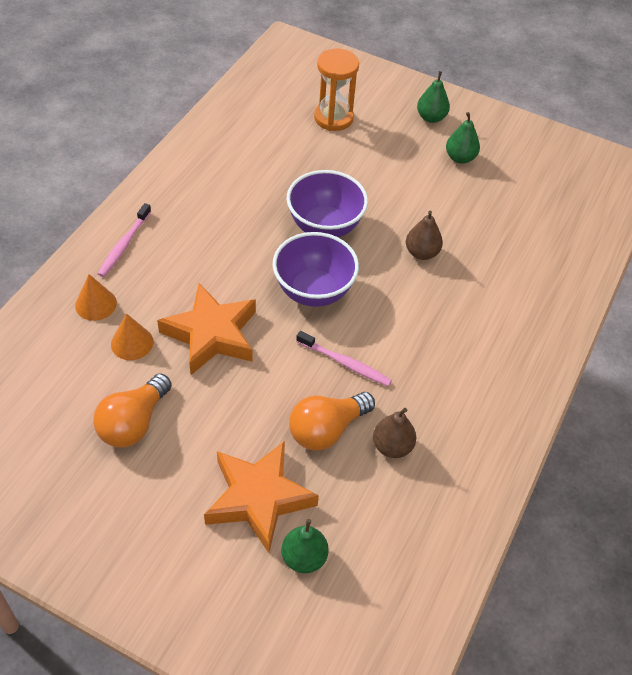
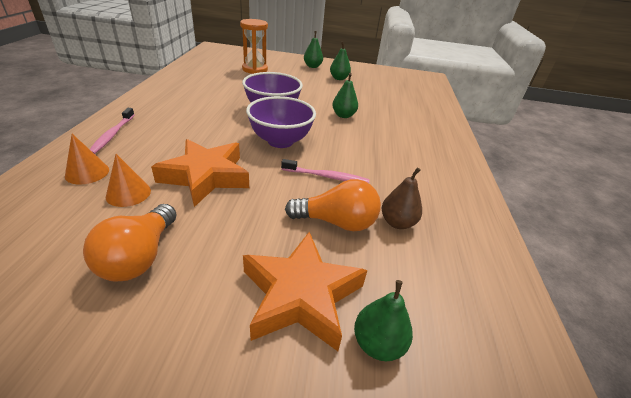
camera: 20 degrees left, 15 degrees down
orange light bulb [289,392,375,451] -> orange light bulb turned 120 degrees counterclockwise [285,179,381,231]
brown pear [406,211,443,260] -> green pear [332,73,358,118]

